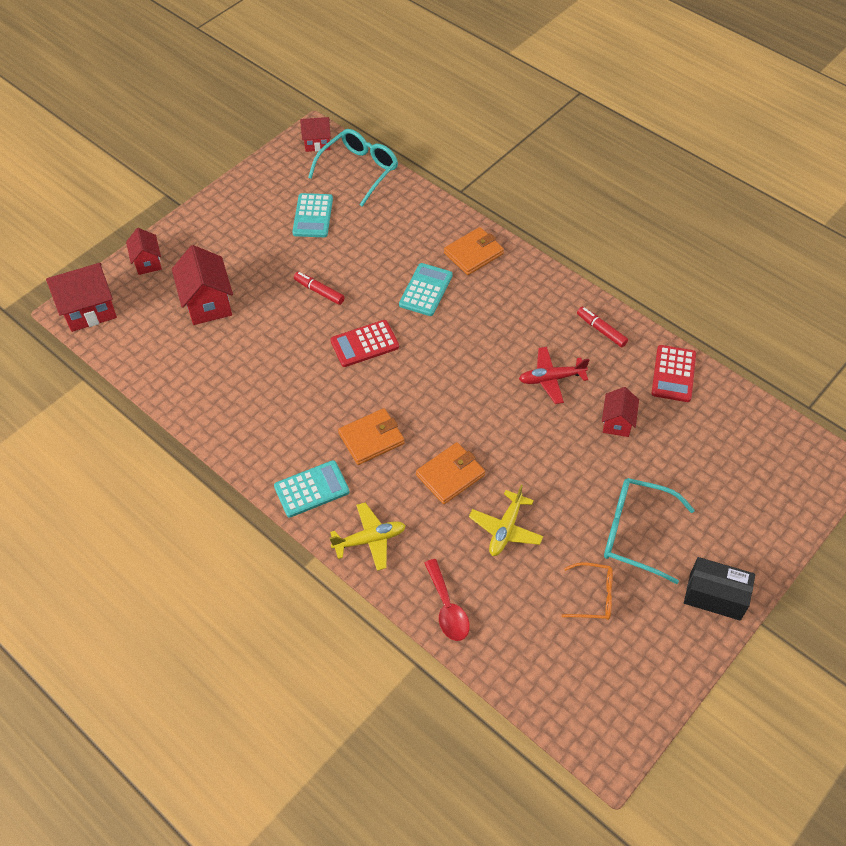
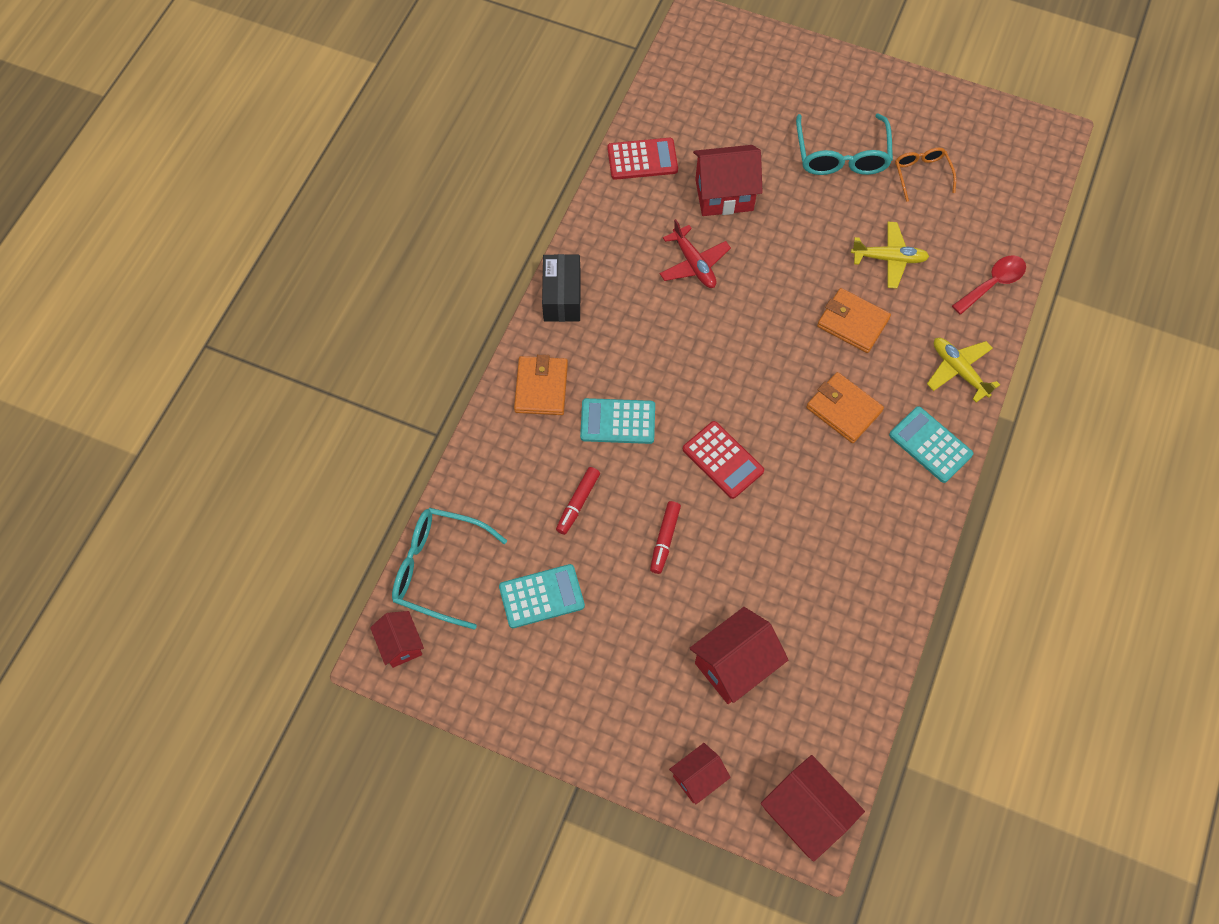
camera: 110 degrees left, 10 degrees up
orange wallet [444,227,504,275] -> orange wallet turned 60 degrees clockwise [514,354,568,415]
red marker [577,307,628,347] -> red marker moved to [556,467,600,535]
red house [602,387,639,437] -> red house [693,145,763,216], size x1.65
black box [684,557,755,620] -> black box moved to [542,254,581,322]

